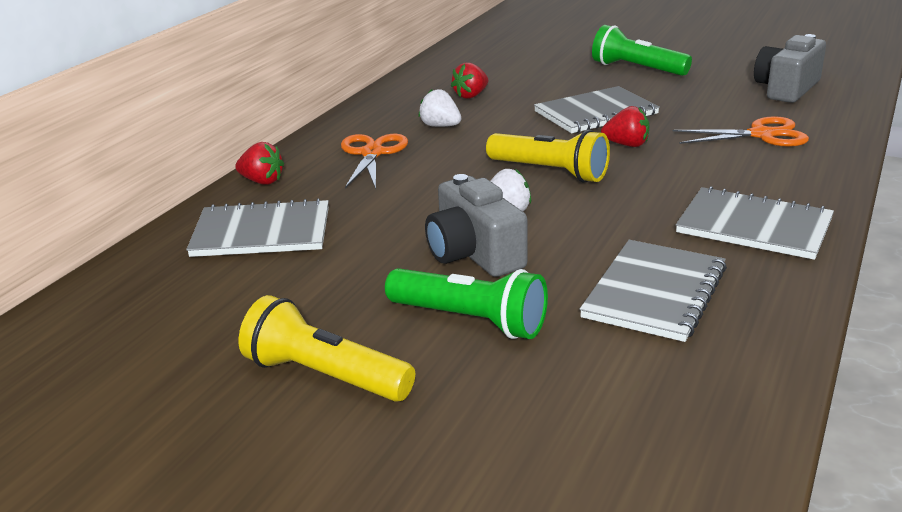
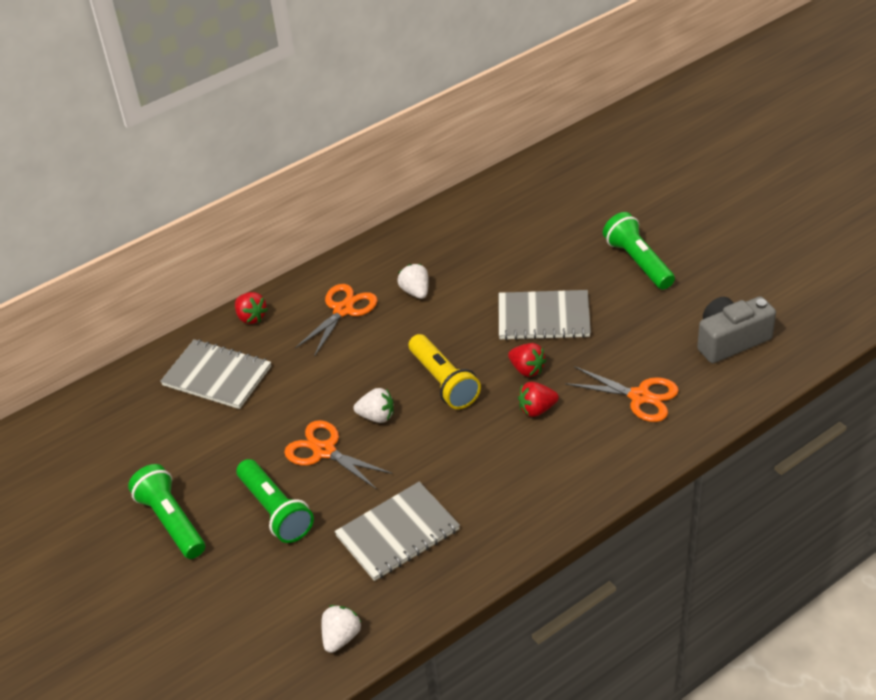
camera: 30 degrees right, 15 degrees up
yellow flashlight [239,295,415,402] -> green flashlight [128,464,205,559]
grey camera [425,174,527,277] -> orange scissors [284,420,393,490]
red strawberry [451,63,488,99] -> red strawberry moved to [518,382,559,417]
grey notebook [676,186,834,260] -> none
none -> white strawberry [321,605,362,653]

